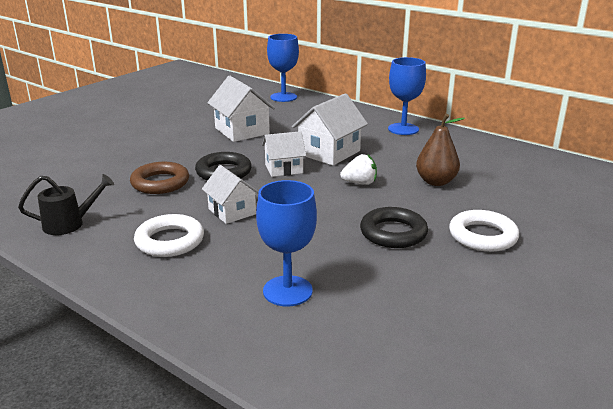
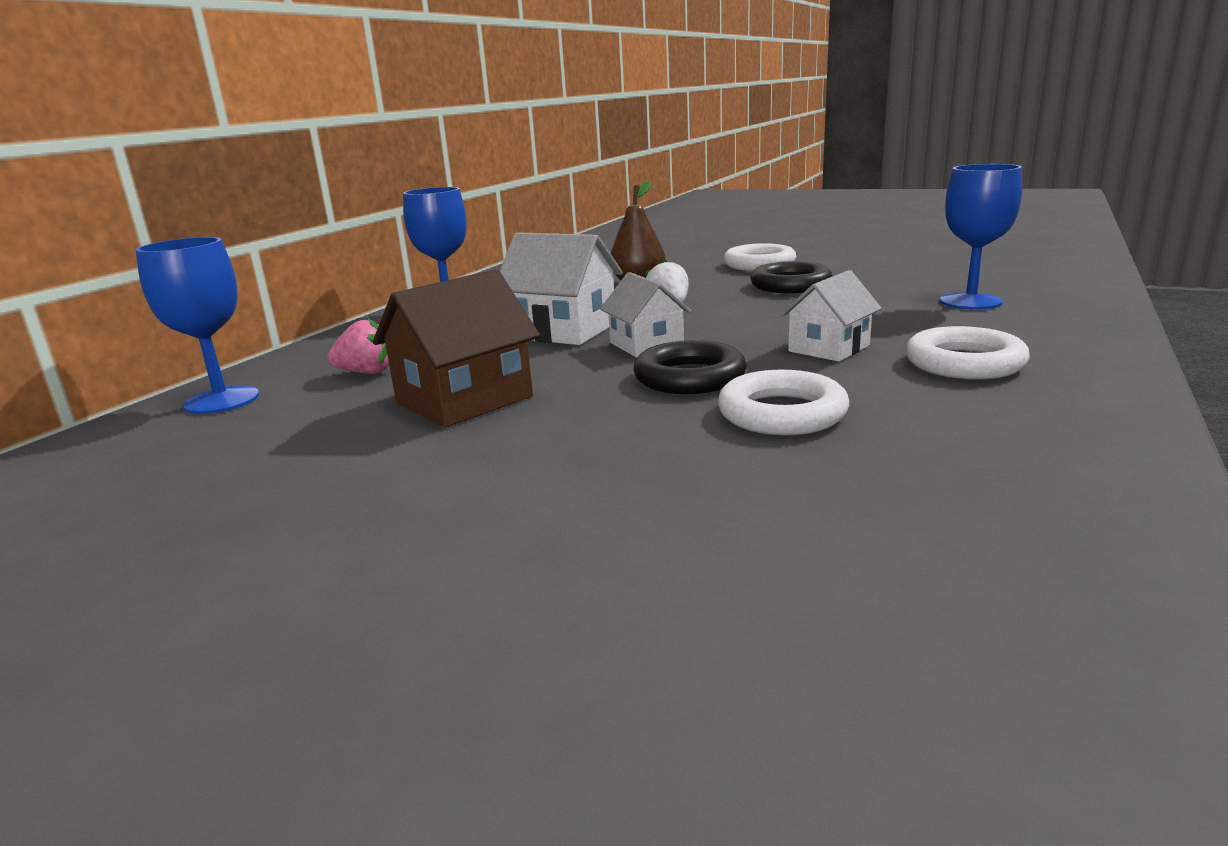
camera: 100 degrees left, 5 degrees down
black watering can [18,174,114,235] -> none
brown ring [130,162,189,194] -> white ring [718,370,849,435]
white house [207,76,275,142] -> brown house [373,269,540,427]
none -> pink strawberry [327,317,389,374]

